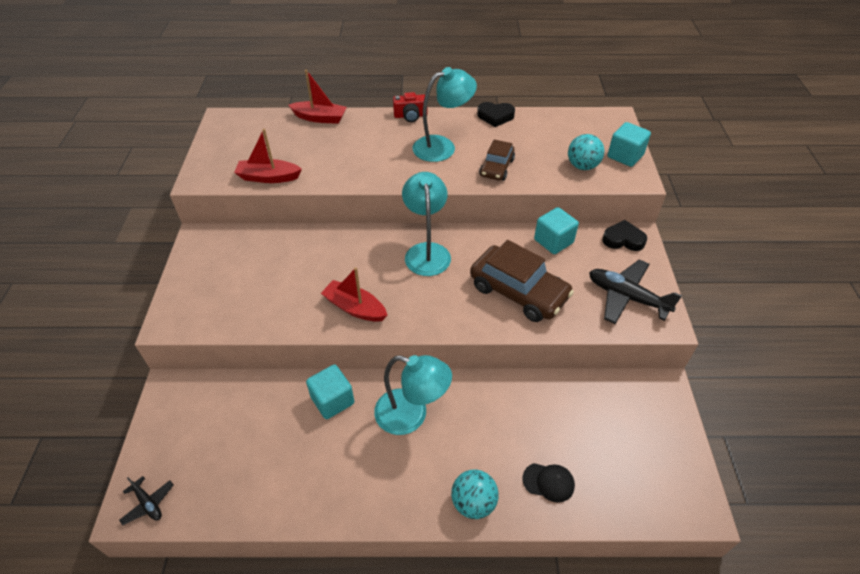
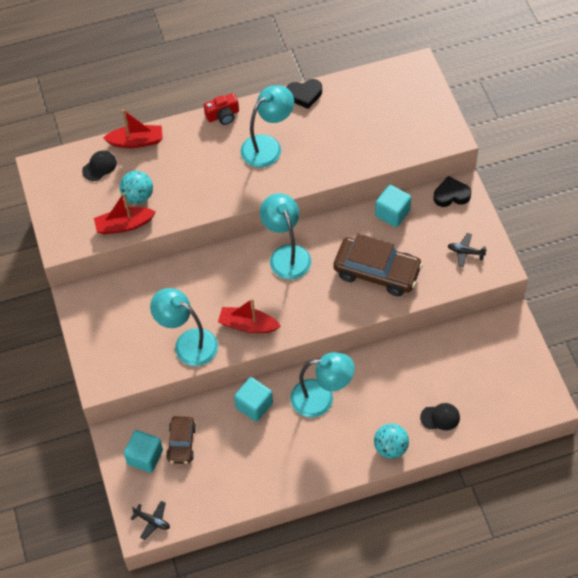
camera: 15 degrees left, 10 degrees up
brown car [479,139,515,181] -> brown car moved to [166,416,196,464]
turquoise ball [568,134,605,170] -> turquoise ball moved to [120,171,153,204]
black plane [589,260,682,324] -> black plane [448,233,487,267], size x0.51
turquoise cube [607,122,651,167] -> turquoise cube moved to [124,430,163,473]
none -> black cap [82,150,117,181]
none -> turquoise lamp [150,288,218,366]

